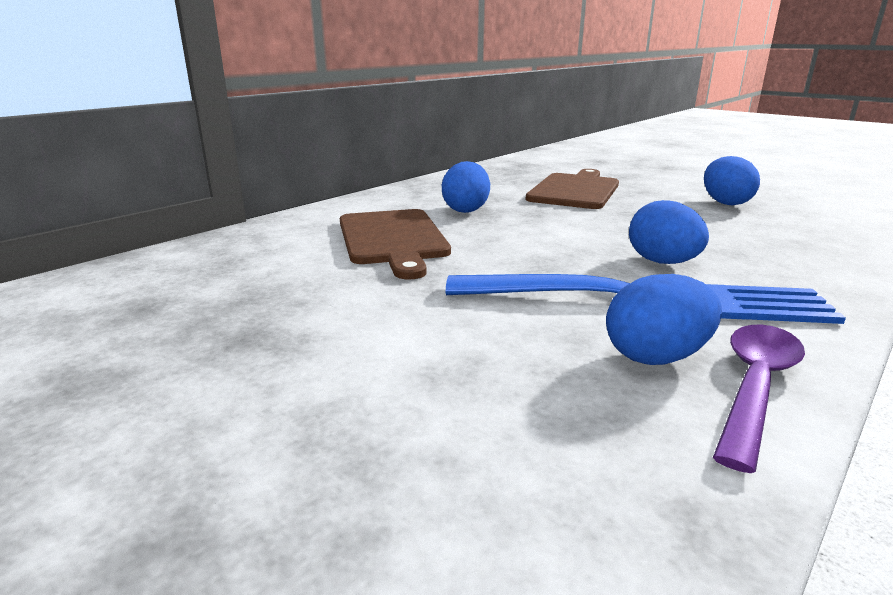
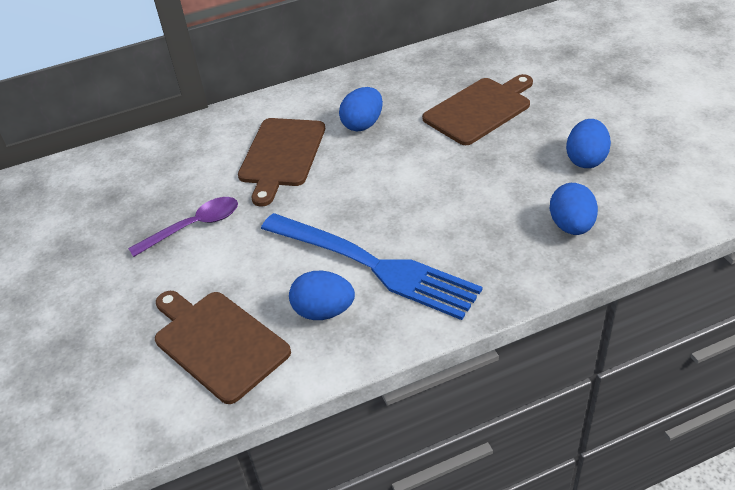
camera: 30 degrees right, 20 degrees up
blue egg [629,200,709,264] -> blue egg moved to [550,183,598,235]
purple spoon [713,325,805,473] -> purple spoon moved to [128,197,238,257]
none -> brown cutting board [155,291,291,404]

